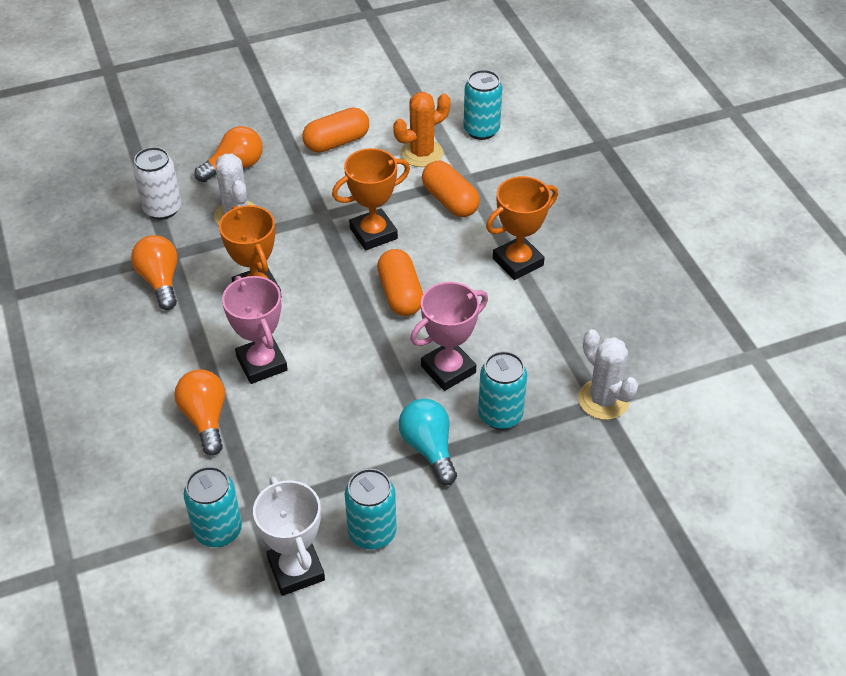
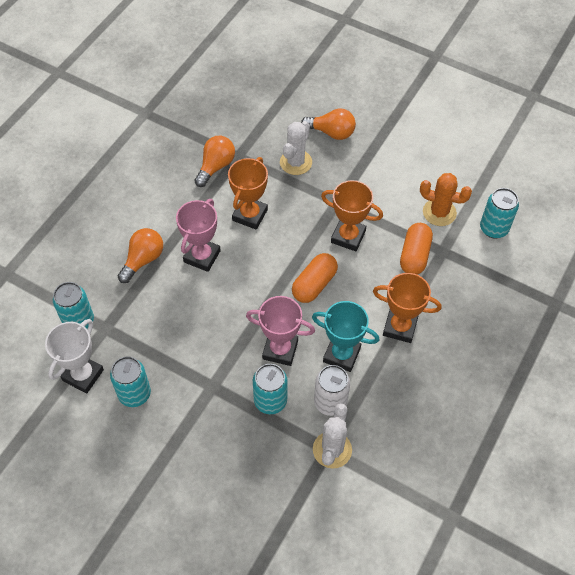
camera: 50 degrees right, 10 degrees up
white can [133,147,181,220] -> white can moved to [314,365,350,416]
orange capsule [302,107,369,153] -> none
turquoise light bulb [399,398,457,485] -> none
none -> turquoise trophy [312,301,379,372]

